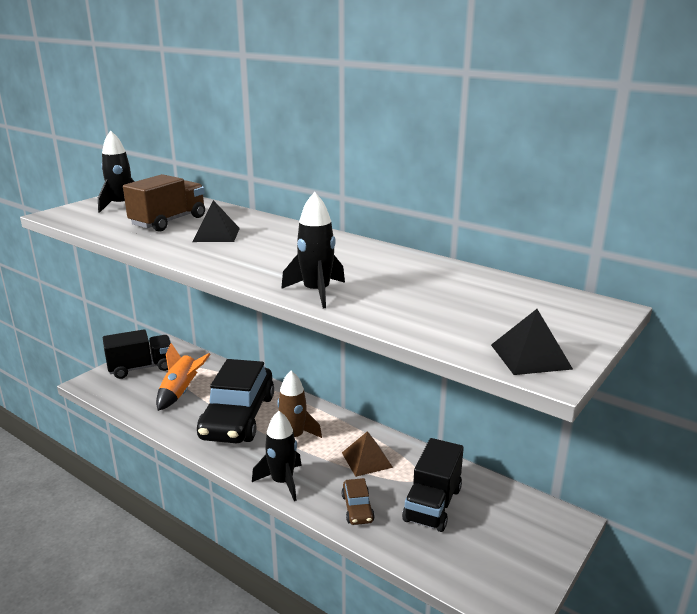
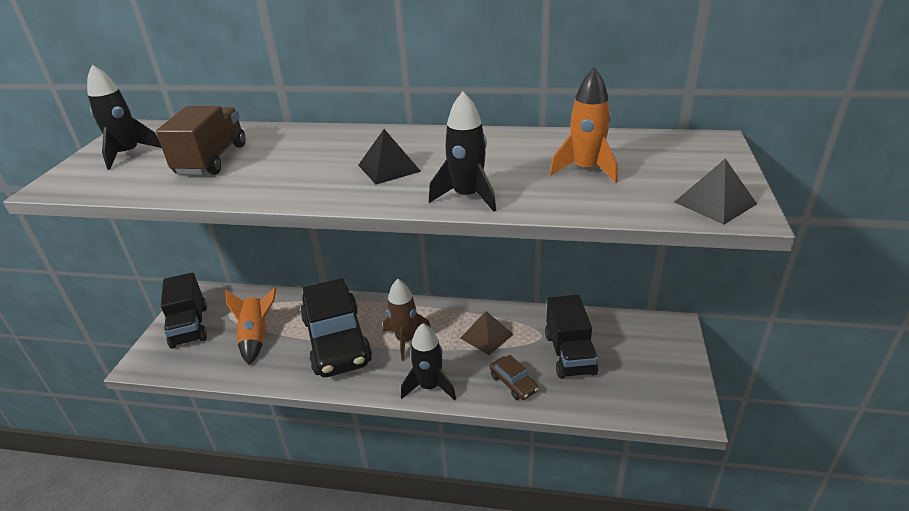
camera: 25 degrees left, 10 degrees up
black truck [103,329,171,379] -> black truck turned 120 degrees clockwise [161,273,207,349]
black pyramid [192,200,240,242] -> black pyramid moved to [358,129,421,184]
none -> orange rocket [550,67,618,183]

